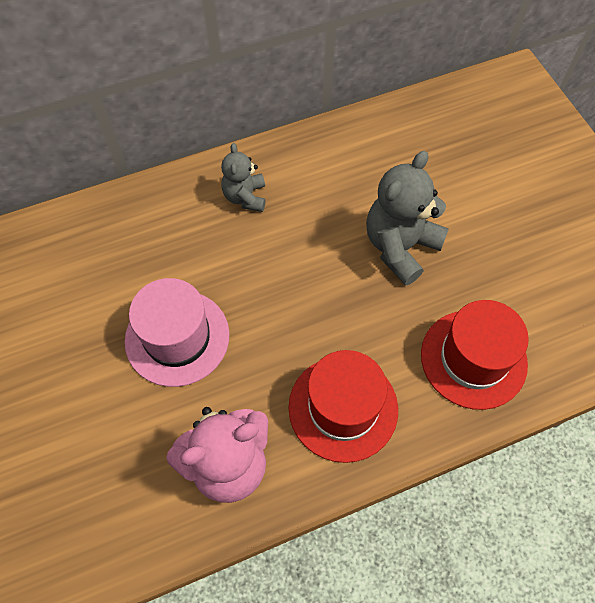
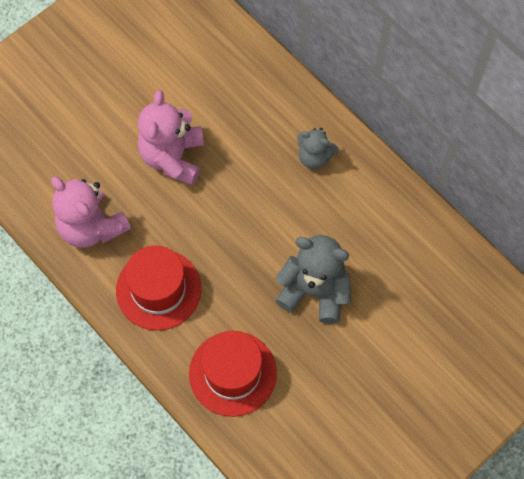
camera: 70 degrees right, 5 degrees up
pink hat [125,278,229,387] -> pink teddy bear [138,90,204,185]
grey teddy bear [221,143,266,212] -> grey teddy bear turned 135 degrees counterclockwise [297,128,339,169]

